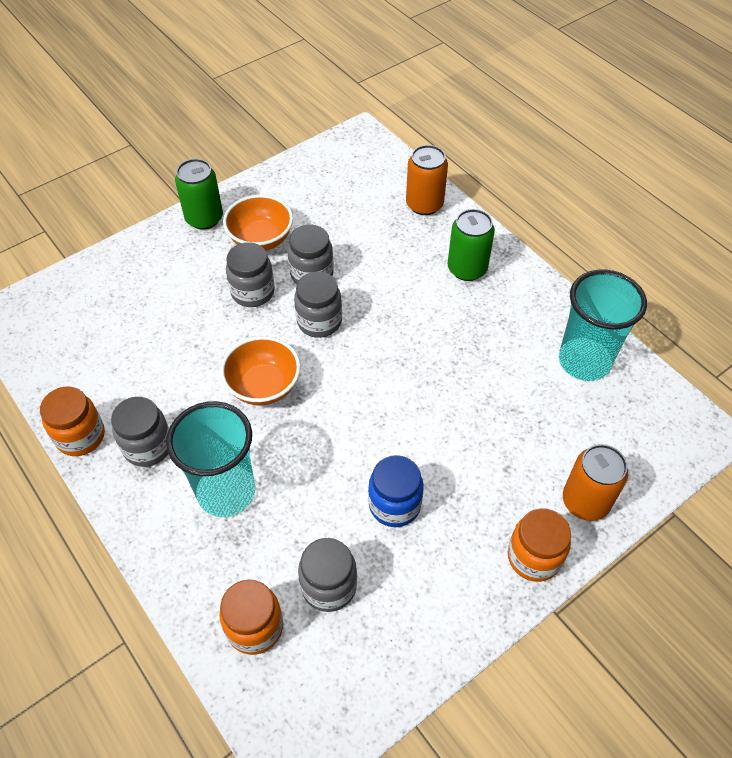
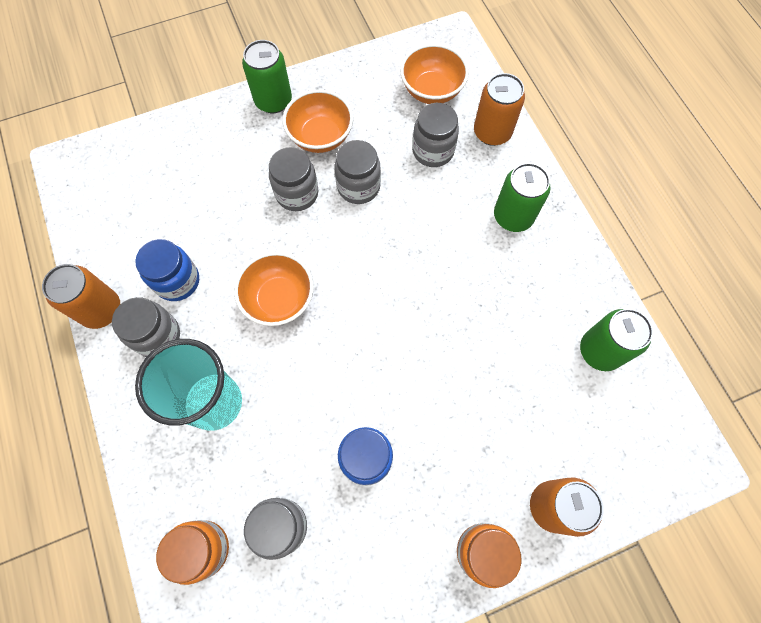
camera: 15 degrees right, 15 degrees up
orange jar [40,386,105,456] -> orange can [42,264,120,329]
grey jar [294,272,342,338] -> grey jar moved to [412,103,459,167]
turquoise cup [559,269,647,381] -> green can [580,309,653,371]
none -> blue jar [135,239,199,301]
none -> orange bowl [400,44,469,104]

